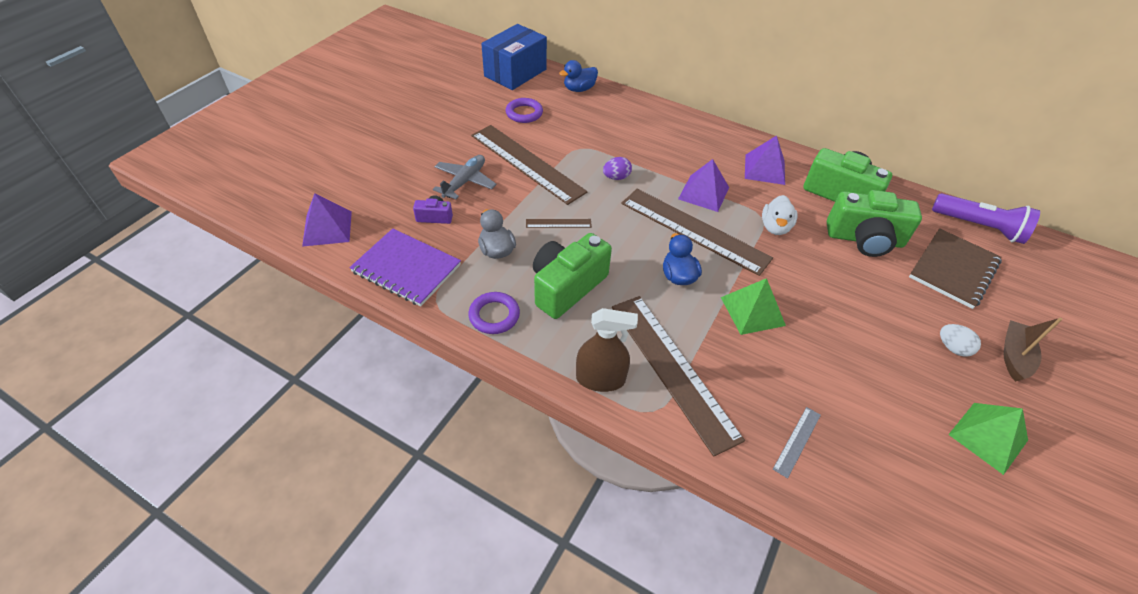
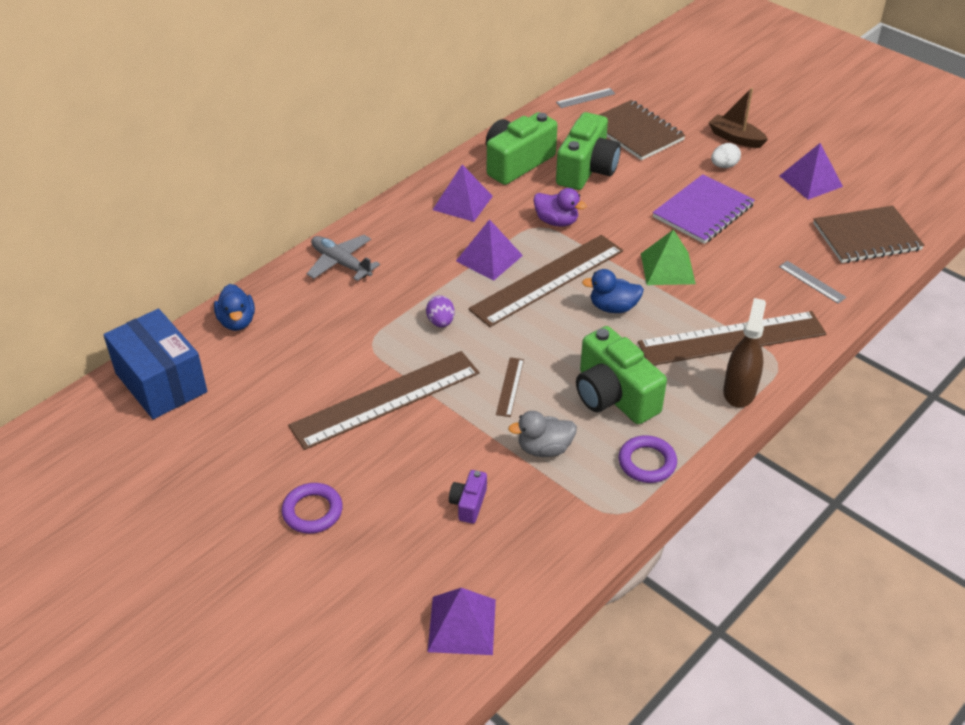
camera: 75 degrees left, 5 degrees down
purple notebook [349,228,461,306] -> purple notebook moved to [653,174,755,244]
grey plane [433,155,497,199] -> grey plane moved to [307,235,380,281]
purple ring [506,98,543,123] -> purple ring moved to [282,483,343,534]
white duck [762,195,798,235] -> purple duck [534,188,587,227]
purple flashlight [932,193,1040,244] -> grey ruler [556,88,616,108]
green pyramid [948,403,1028,475] -> purple pyramid [780,143,843,200]
none -> brown notebook [813,206,924,263]

